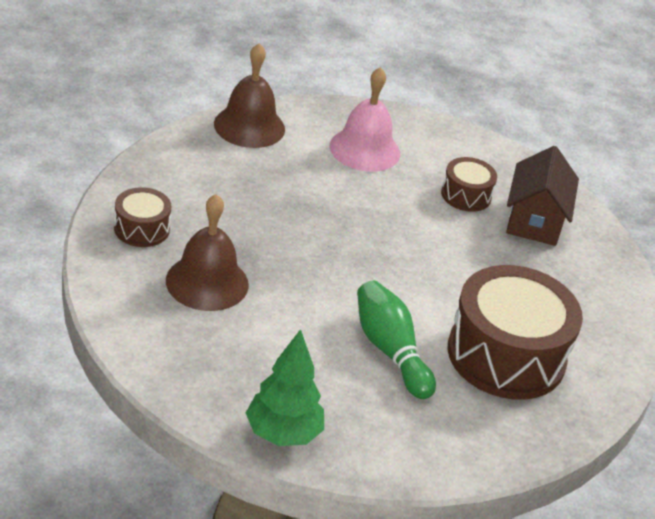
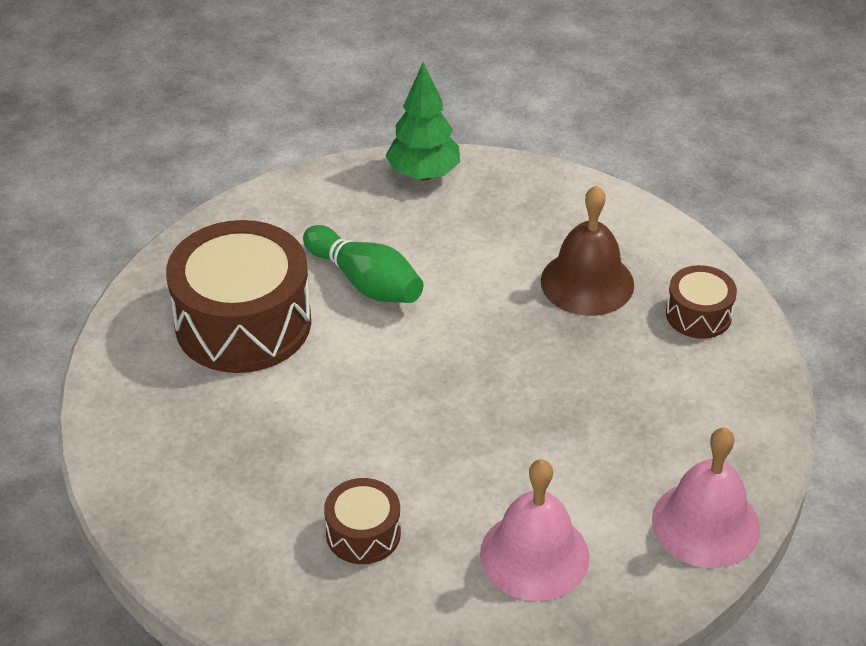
camera: 165 degrees right, 5 degrees up
brown bell [214,43,285,148] -> pink bell [652,428,760,568]
brown house [506,146,579,246] -> none

